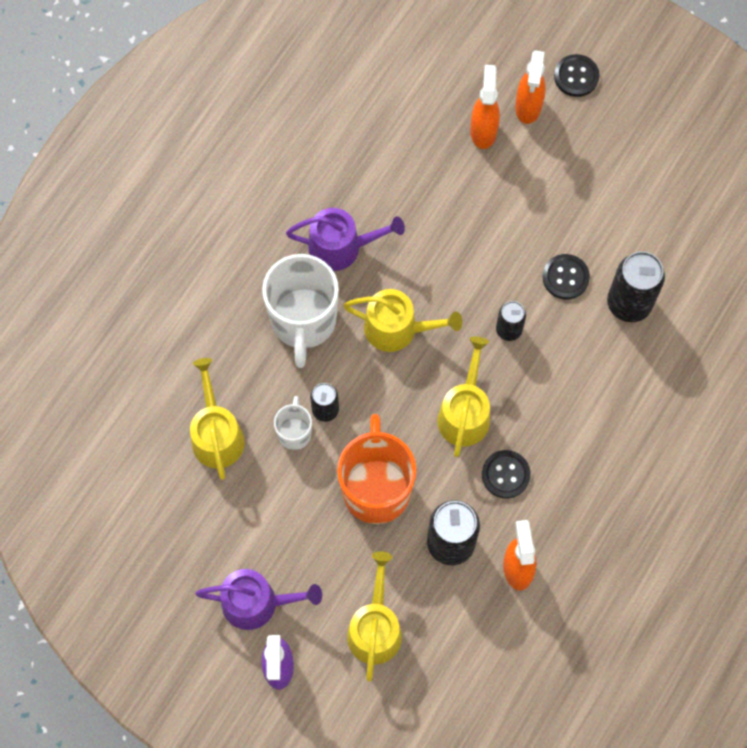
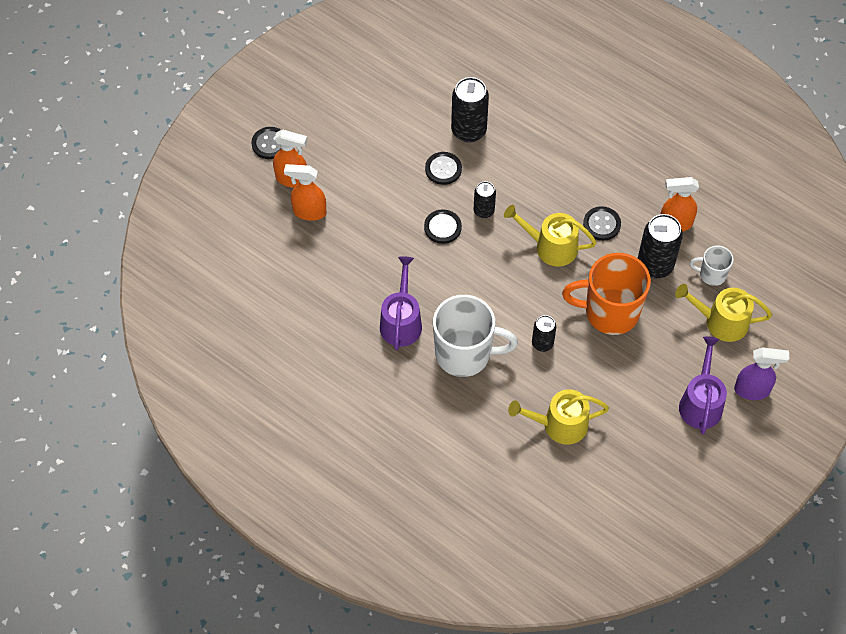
camera: 85 degrees left, 10 degrees down
white mug [274,396,312,450] -> white mug moved to [690,245,734,286]
yellow watering can [343,289,462,352] -> none
none -> black button [424,209,462,244]

